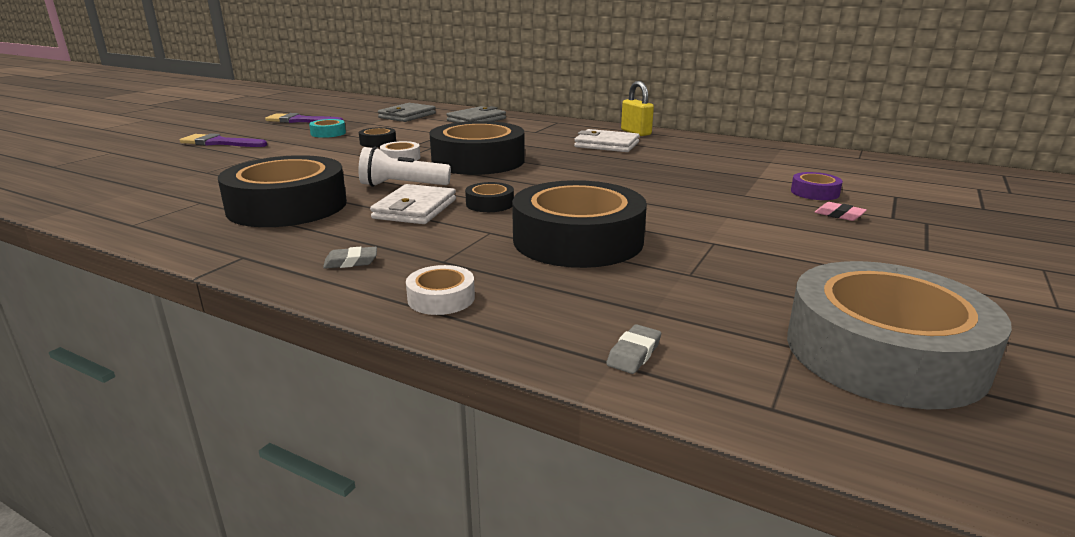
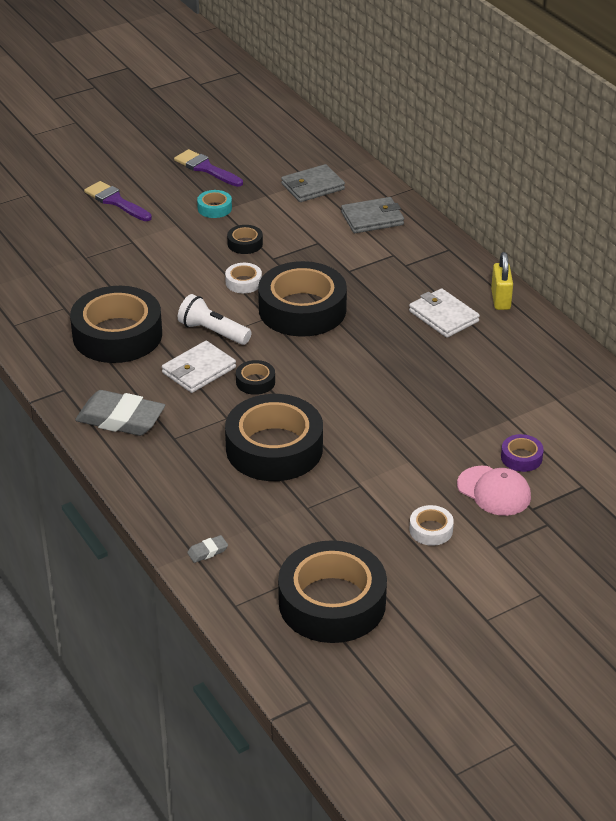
camera: 30 degrees right, 15 degrees up
grey eraser [323,247,377,269] -> grey eraser [75,390,165,436], size x2.41
white tape [406,265,475,315] -> white tape moved to [410,505,454,546]
grey tape [787,261,1012,409] -> black tape [278,540,387,643]
pink eraser [814,202,867,221] -> pink cap [457,466,531,516]

